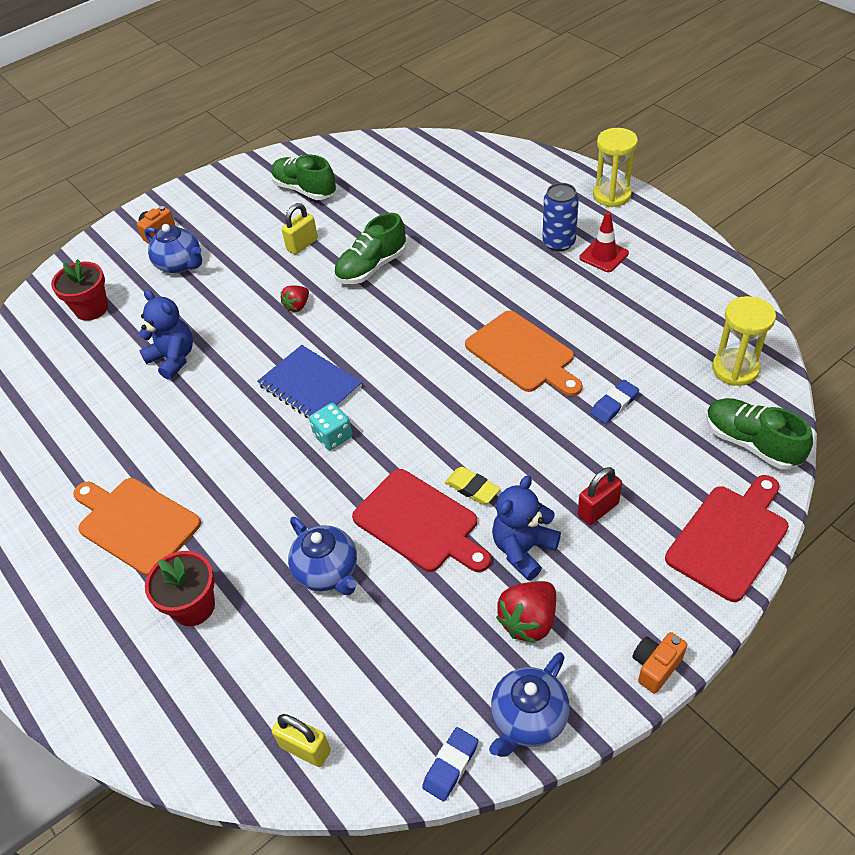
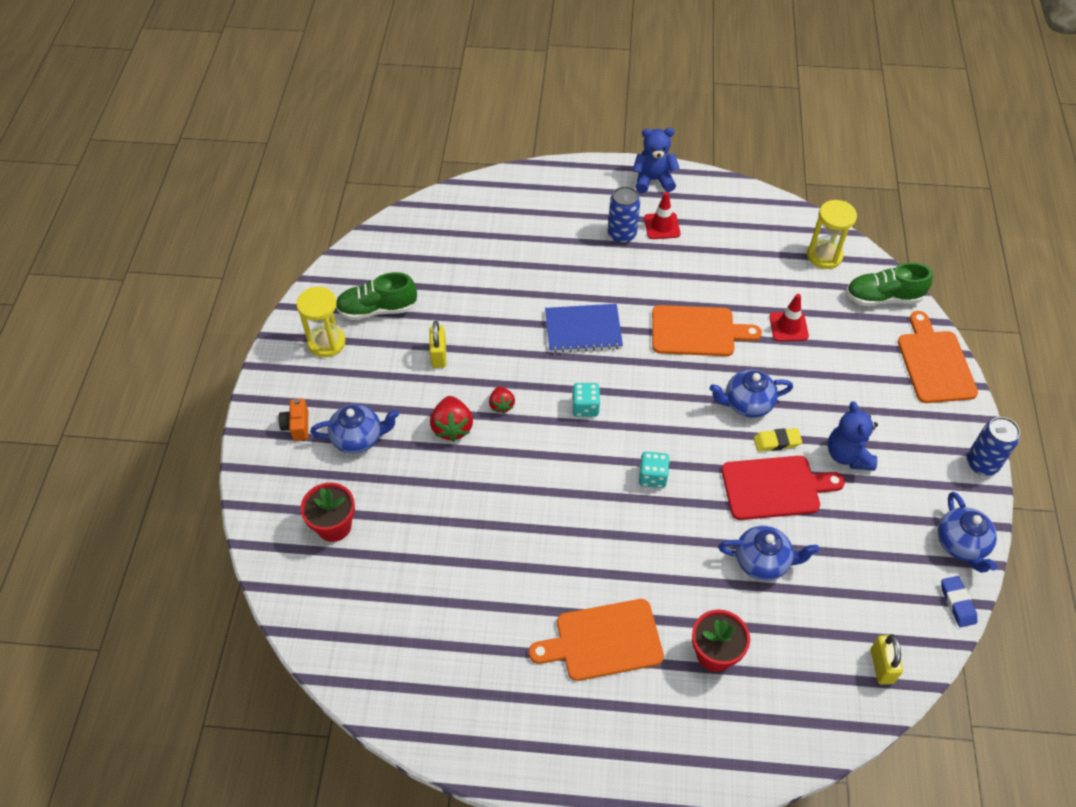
camera: 50 degrees left, 5 degrees up
blue teddy bear [139,290,193,380] -> blue teddy bear moved to [633,128,680,193]
blue notebook [257,345,362,418] -> blue notebook moved to [545,304,623,353]
yellow padlock [272,713,331,767] -> yellow padlock turned 75 degrees counterclockwise [871,634,903,684]
green shoe [334,213,406,284] -> none
red strawberry [496,581,556,643] -> red strawberry moved to [430,396,473,442]
red padlock [578,467,622,525] -> none
blue eraser [590,380,639,424] -> red traffic cone [769,294,809,341]
yellow hourglass [593,128,638,207] -> yellow hourglass moved to [296,287,346,357]
orange camera [632,632,687,694] -> blue can [967,417,1020,475]
red cutting board [665,475,789,602] -> orange cutting board [898,311,978,403]
none -> turquoise dice [572,383,600,417]
none -> blue teapot [709,369,793,418]

